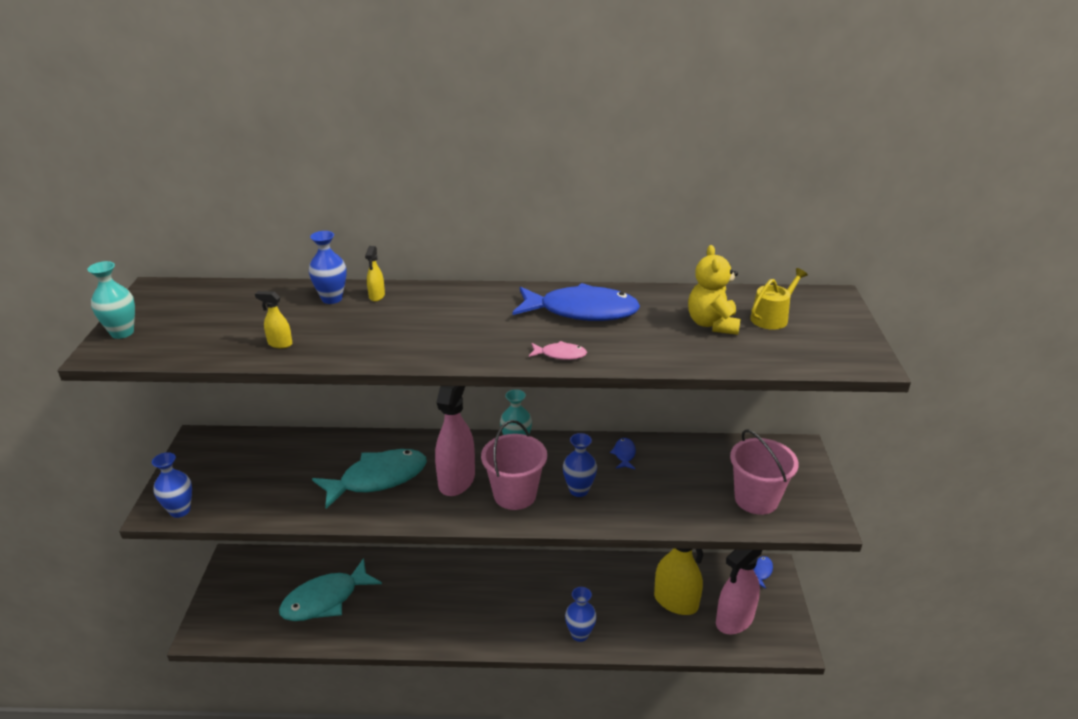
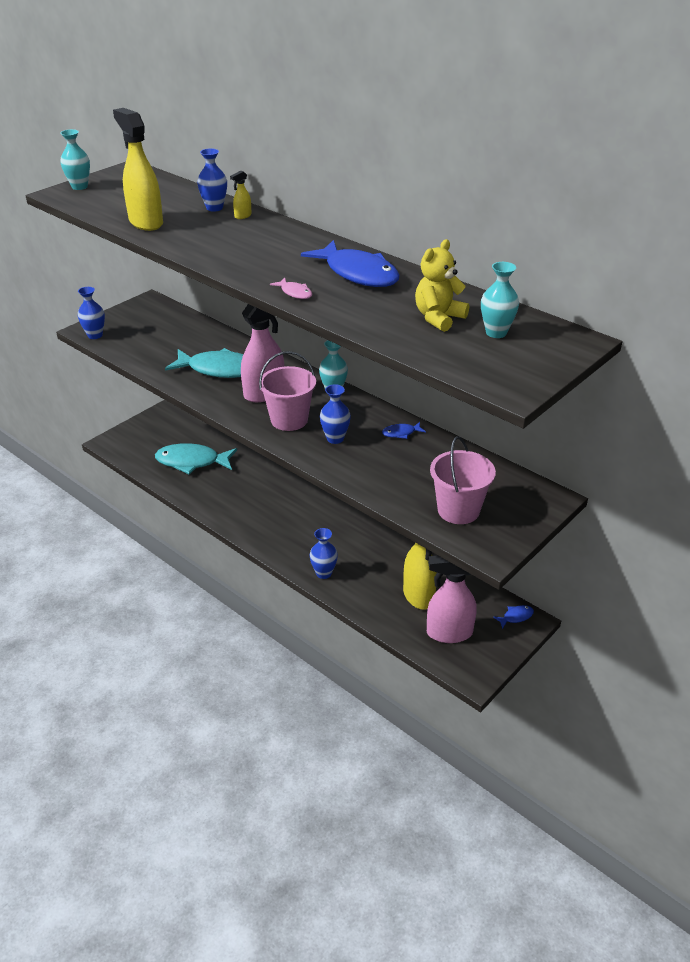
camera: 40 degrees right, 5 degrees up
yellow spray bottle [255,291,292,348] -> yellow spray bottle [113,108,163,231], size x2.36
blue fish [610,438,636,469] -> blue fish turned 150 degrees counterclockwise [382,422,426,439]
yellow watering can [750,268,808,330] -> turquoise vase [481,262,519,338]

